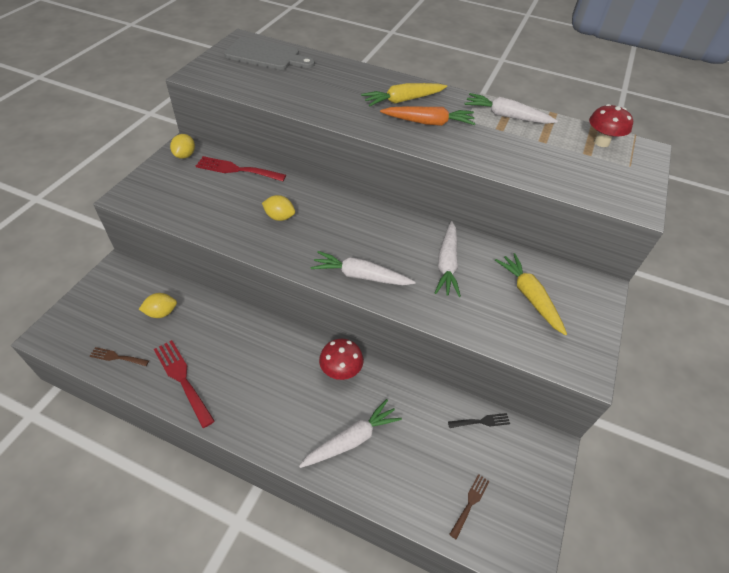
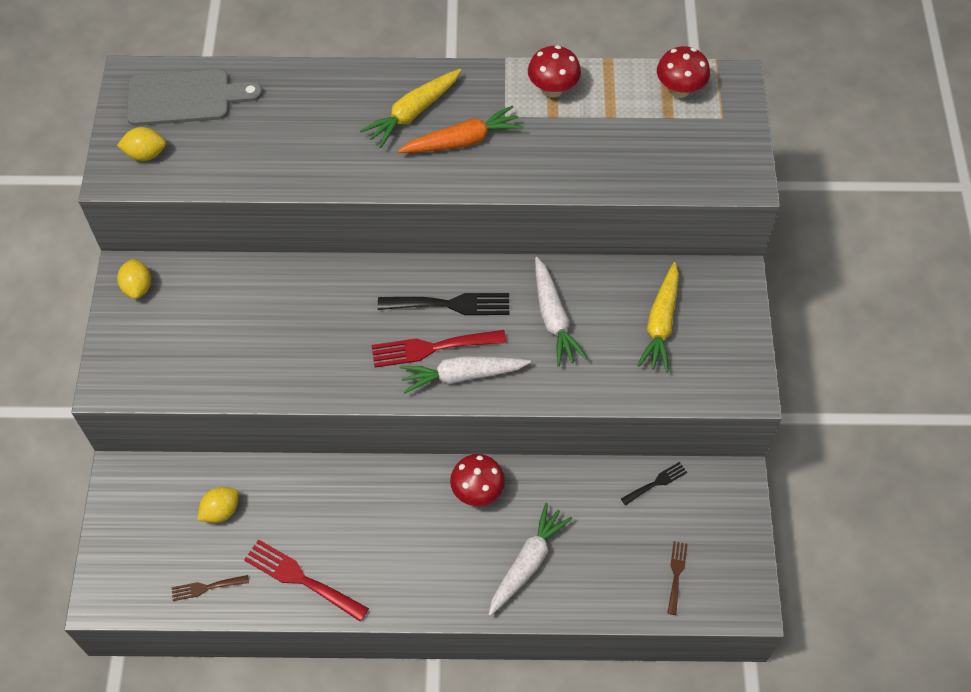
camera: 20 degrees left, 10 degrees up
red fork [196,156,286,181] -> red fork moved to [371,330,506,368]
yellow lemon [262,195,295,221] -> yellow lemon moved to [117,127,166,161]
white carrot [464,93,558,124] -> red mushroom [528,45,581,97]
yellow carrot [495,253,567,335] -> yellow carrot turned 120 degrees counterclockwise [637,262,679,372]
none -> black fork [378,293,509,315]

